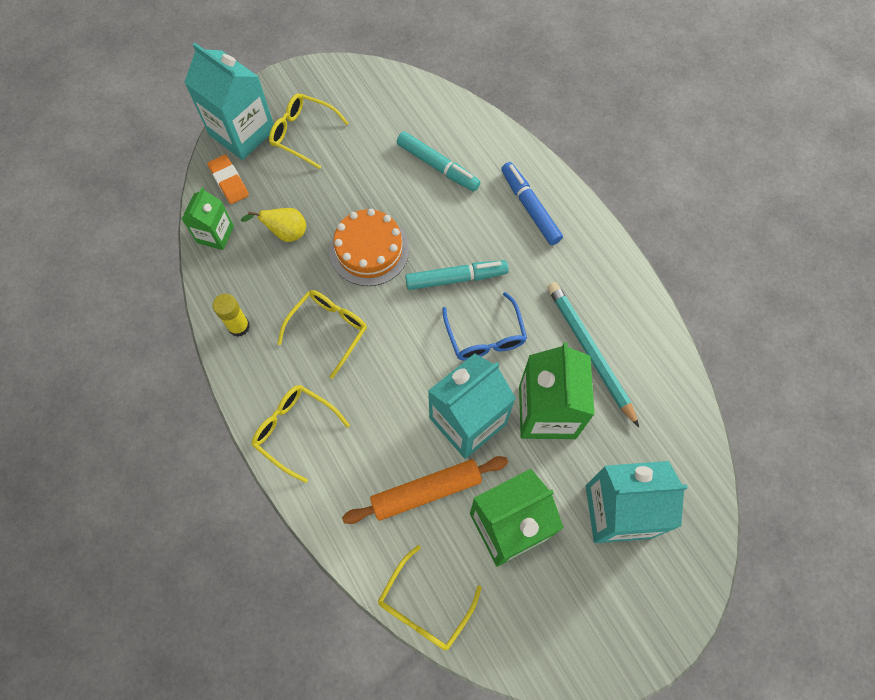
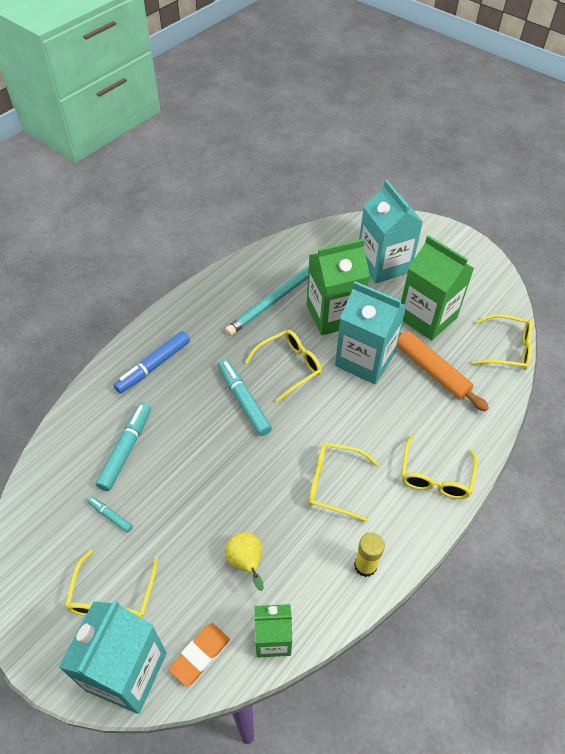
camera: 110 degrees left, 15 degrees down
orange cake [329,209,409,286] -> none
blue glasses [442,292,527,361] -> yellow glasses [245,330,322,402]
none -> turquoise marker [87,496,133,533]

